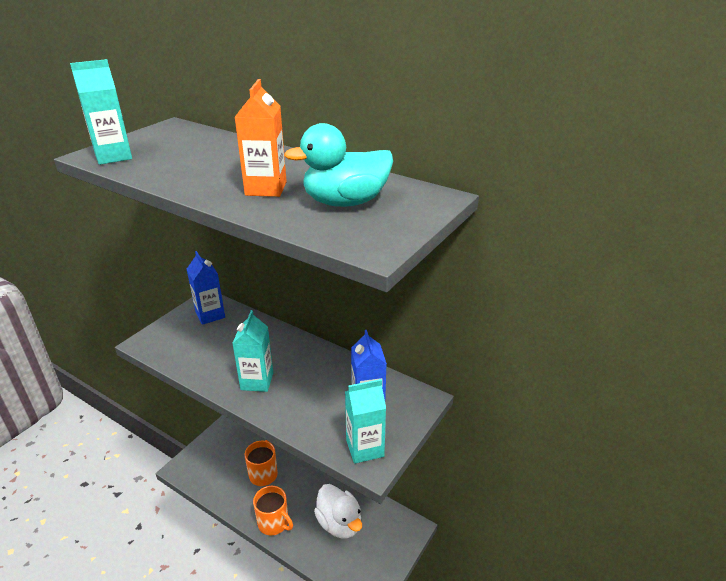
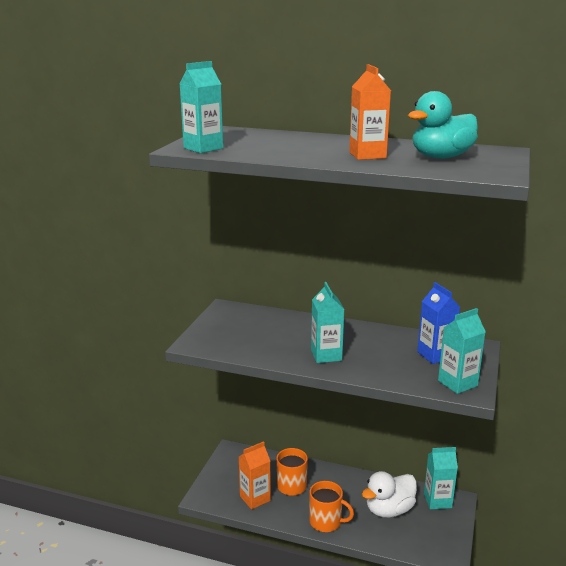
camera: 15 degrees left, 10 degrees down
blue carton [187,251,225,325] -> none
white duck [314,484,362,538] -> white duck turned 105 degrees clockwise [362,471,417,518]
none -> orange carton [239,441,271,509]
none -> turquoise carton [424,447,458,509]

